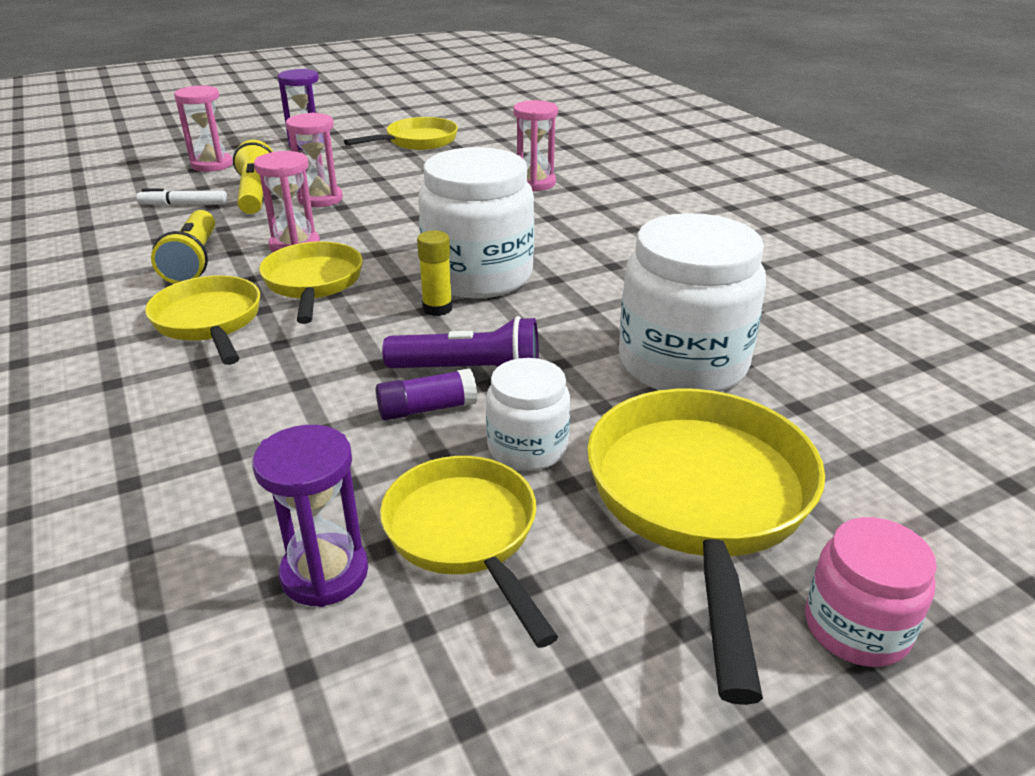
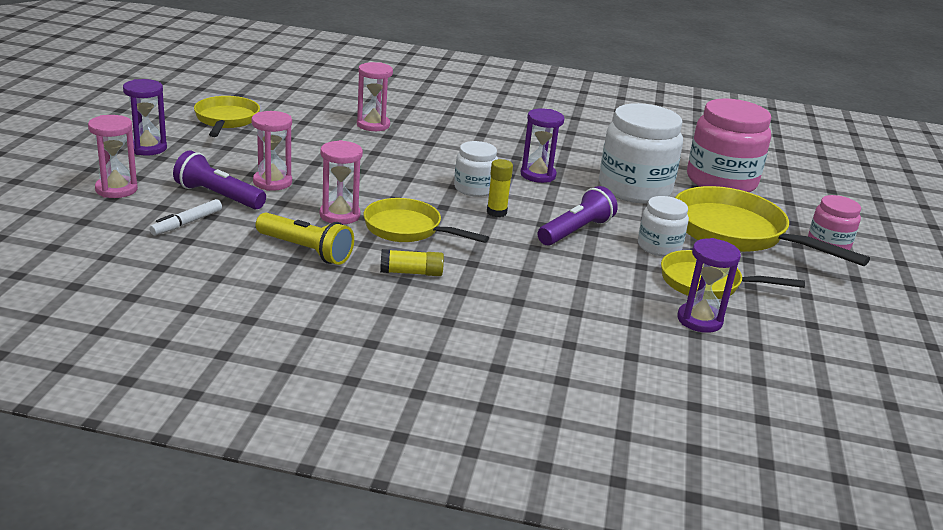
camera: 55 degrees left, 5 degrees down
yellow pan [145,275,260,365] -> yellow glue stick [380,249,444,276]
yellow flashlight [233,140,273,214] -> purple flashlight [173,151,266,209]
purple glue stick [376,369,477,421] -> none
white jar [418,147,534,299] -> white jar [454,141,498,197], size x0.54
none -> purple hourglass [521,108,565,183]
none -> pink jar [687,98,771,192]

